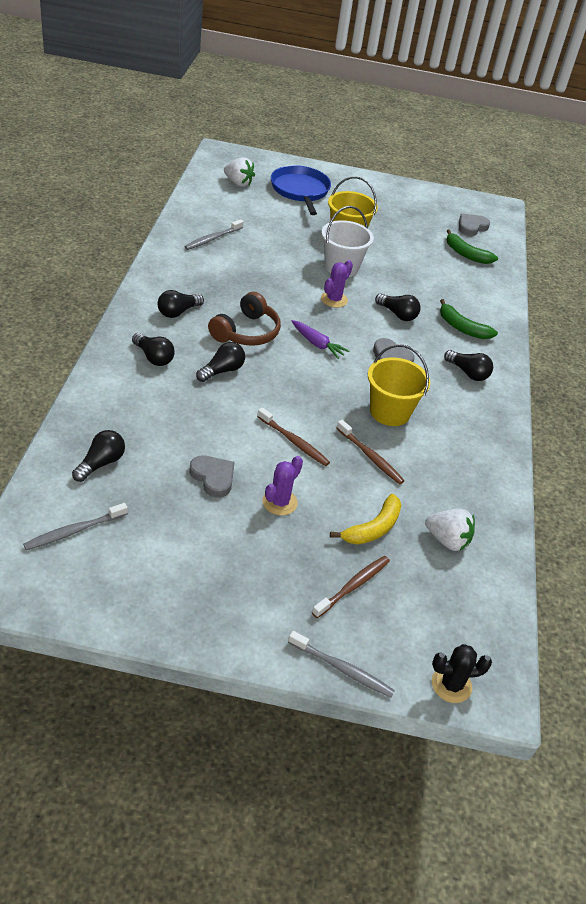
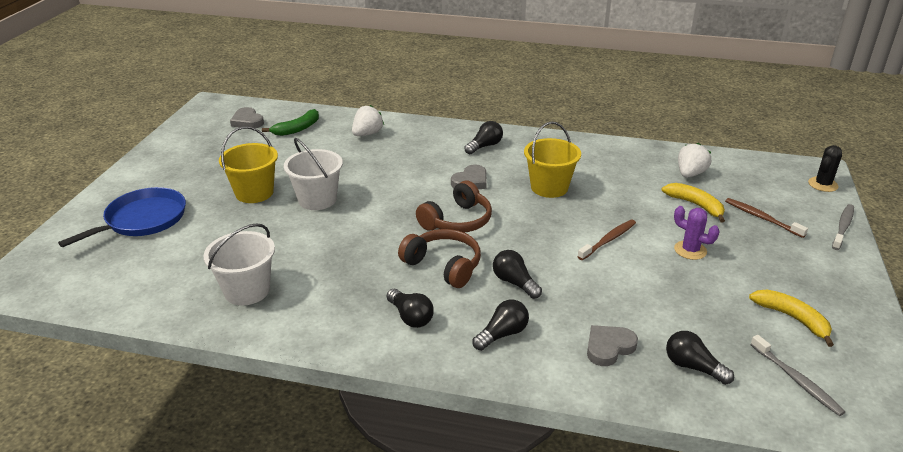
camera: 80 degrees left, 10 degrees down
grey toothbrush [184,219,243,250] -> white bucket [203,223,275,306]
grey heart [190,455,235,497] -> grey heart moved to [587,325,638,366]
white strawberry [224,157,255,187] -> white strawberry moved to [352,105,384,136]
blue pan [271,165,331,215] -> blue pan turned 135 degrees clockwise [58,187,186,247]
purple carrot [291,320,349,359] -> brown headphones [416,181,492,232]
purple cactus [321,260,353,308] -> none
brown toothbrush [337,420,405,484] -> none
black light bulb [375,293,421,321] -> none
black cactus [432,644,492,703] -> black cactus turned 45 degrees clockwise [808,145,842,192]
green banana [440,299,498,339] -> none
none -> yellow banana [749,290,834,347]

